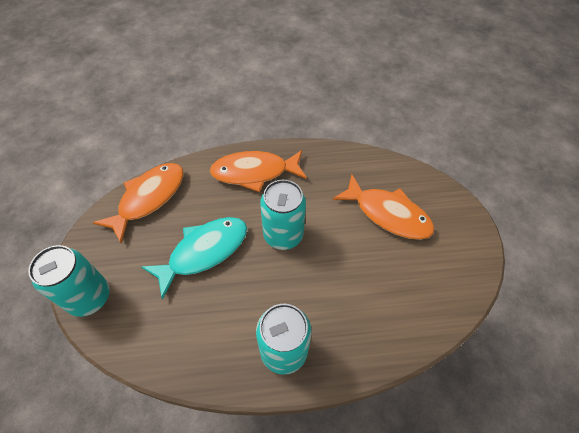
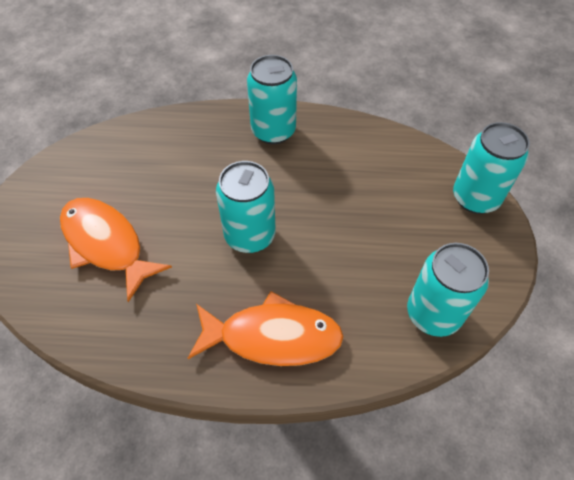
camera: 170 degrees left, 0 degrees up
orange fish [93,163,184,244] -> turquoise can [407,243,489,337]
turquoise fish [141,217,247,300] -> none

